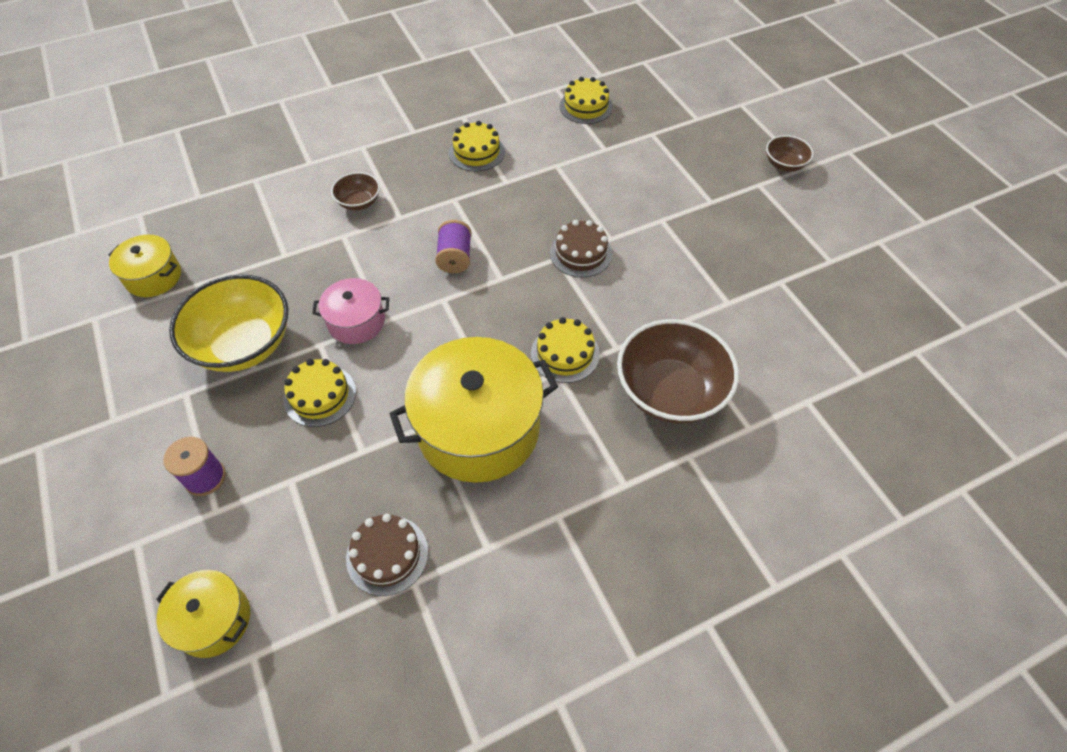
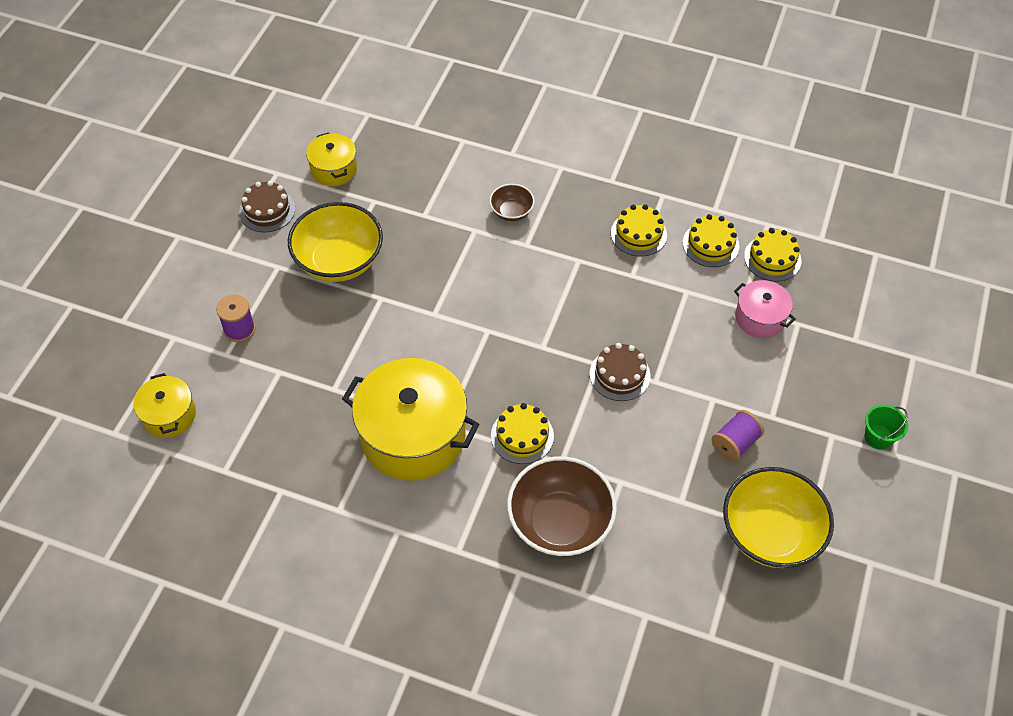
camera: 45 degrees right, 0 degrees up
yellow cake [283,359,356,427] -> yellow cake moved to [682,214,739,267]
pink pot [312,278,389,344] -> pink pot moved to [734,280,796,338]
brown cake [346,514,428,596] -> brown cake moved to [239,181,295,232]
purple spool [435,220,472,273] -> purple spool moved to [712,410,764,461]
brown bowl [766,135,814,171] -> green bucket [865,405,908,450]
none -> yellow bowl [723,467,834,568]

